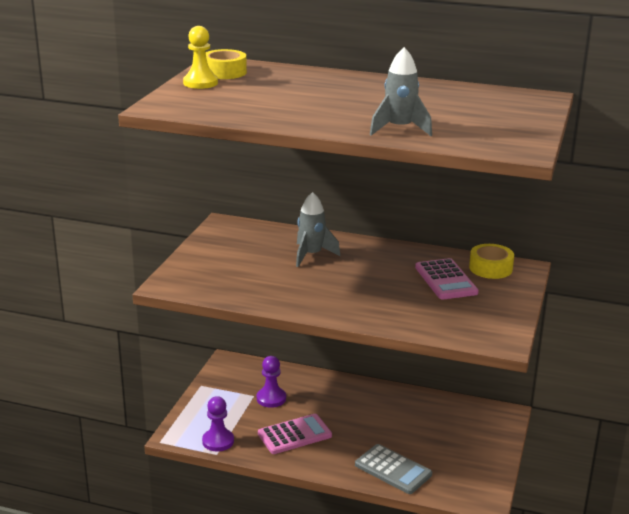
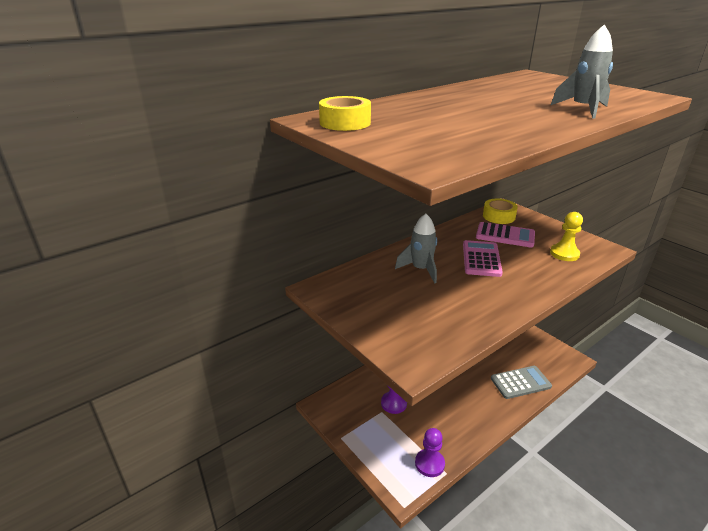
camera: 55 degrees left, 5 degrees up
yellow pawn [183,26,218,89] -> yellow pawn moved to [550,212,583,261]
pink calculator [258,414,332,454] -> pink calculator moved to [463,240,503,277]

